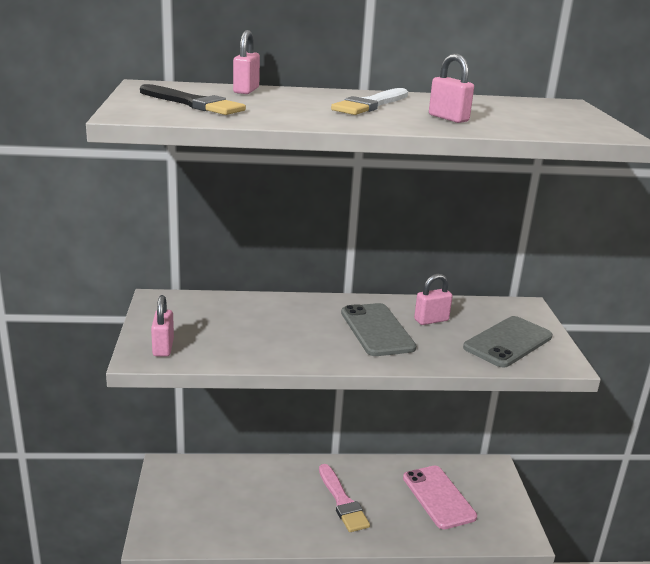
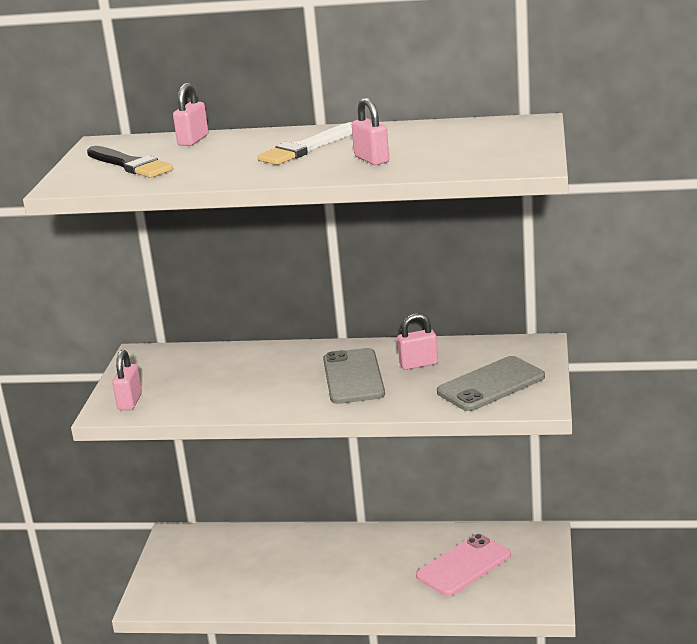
camera: 15 degrees right, 0 degrees up
pink brush [319,464,370,532] -> none
pink phone [403,466,477,529] -> pink phone turned 60 degrees clockwise [416,534,511,596]

